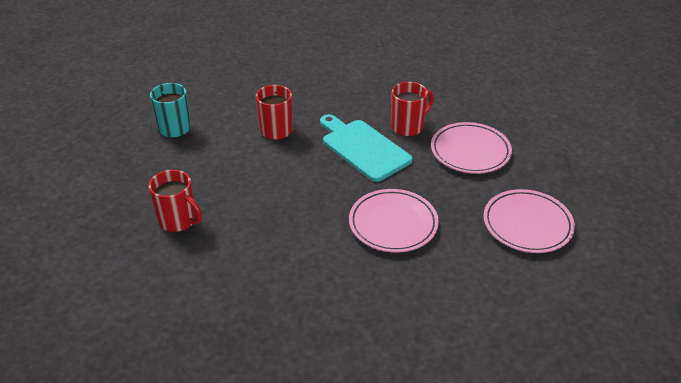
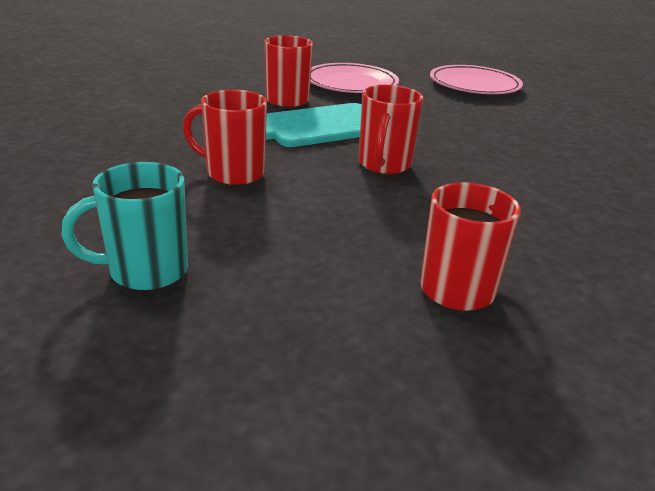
camera: 80 degrees left, 10 degrees down
pink plate [349,189,439,253] -> none
none -> red mug [358,85,423,174]

